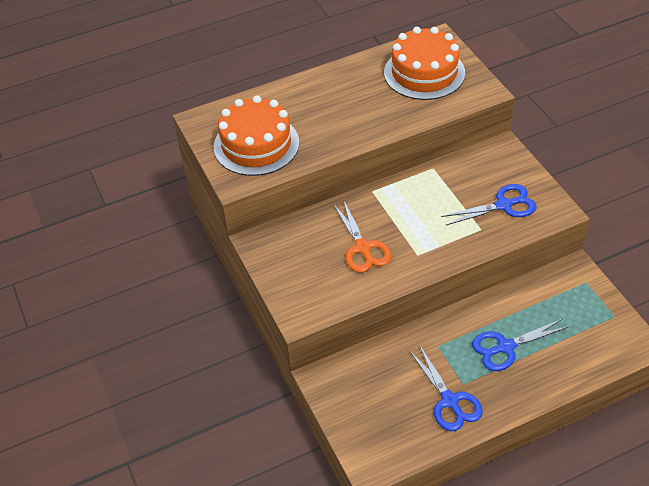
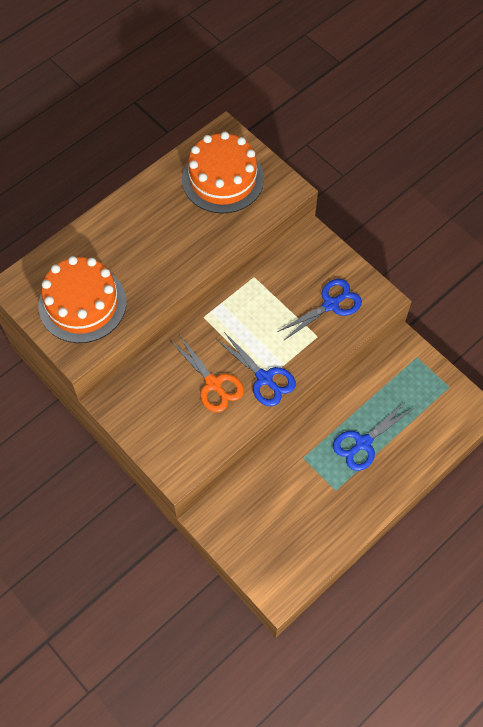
camera: 20 degrees left, 15 degrees up
blue scissors [409,345,483,431] -> blue scissors moved to [216,332,296,406]

